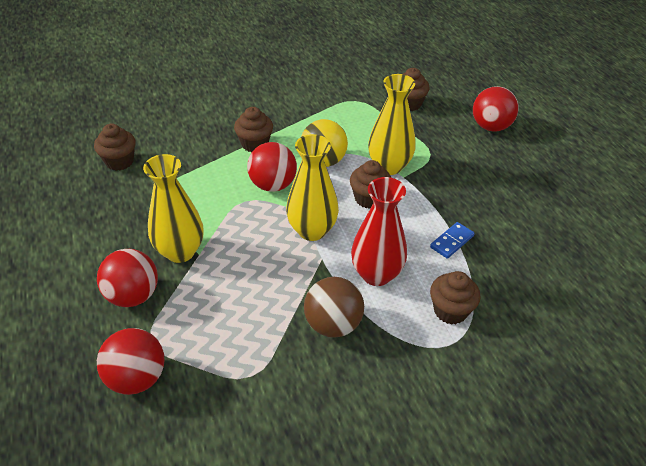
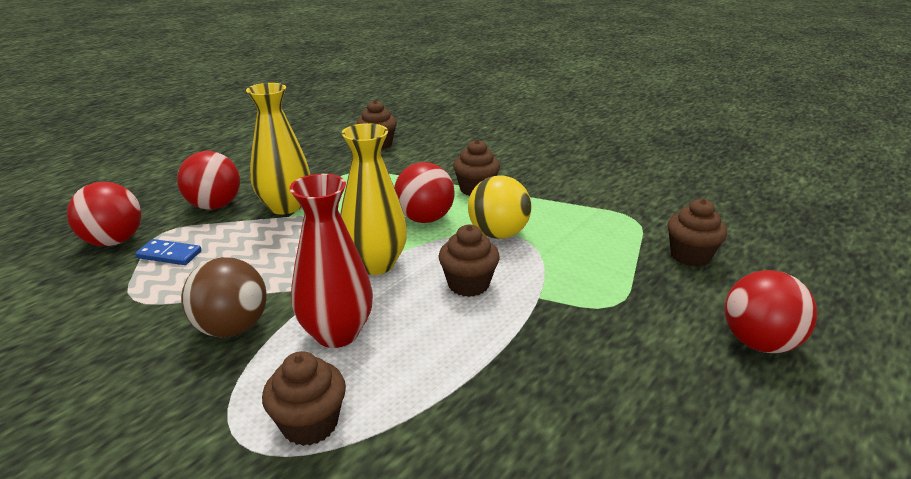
camera: 60 degrees right, 15 degrees down
yellow vase [368,74,416,175] -> none
blue domino [430,222,475,259] -> blue domino moved to [135,239,202,265]

